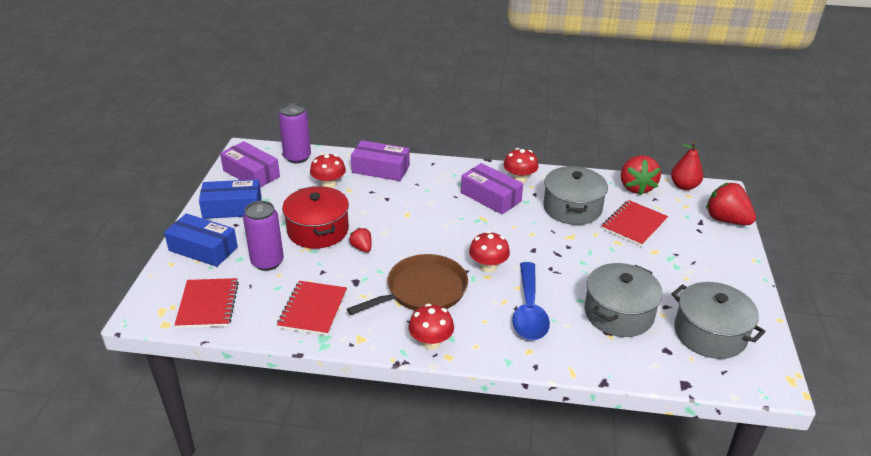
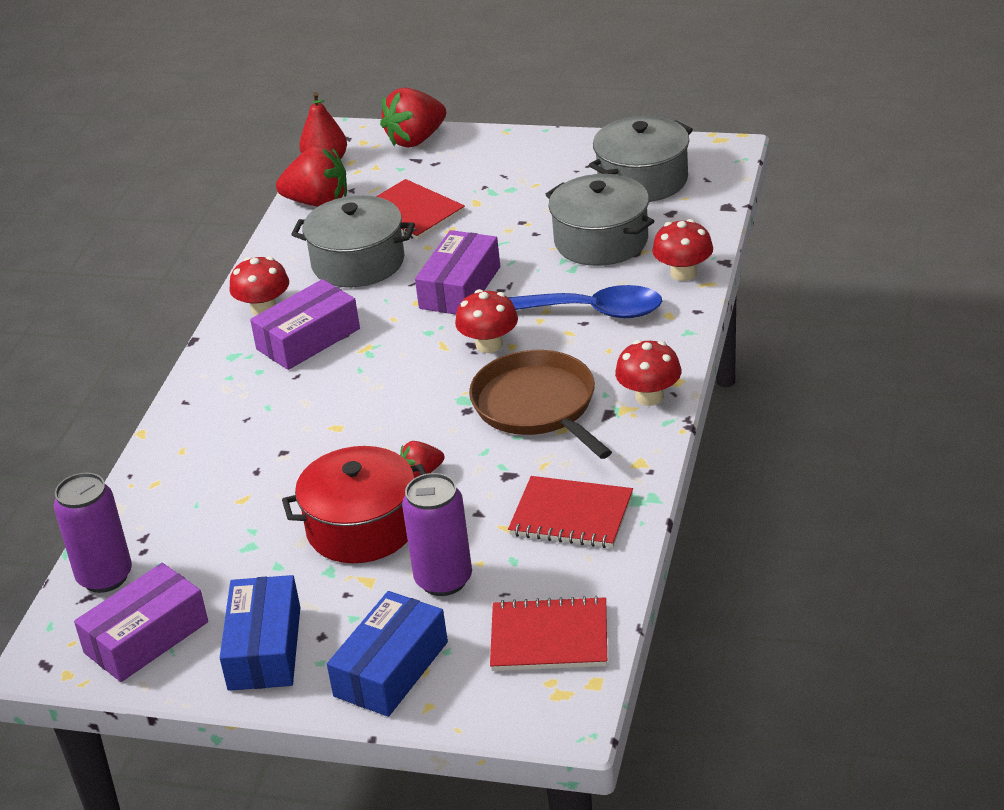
camera: 80 degrees left, 0 degrees up
red mushroom [310,153,346,188] -> red mushroom moved to [652,219,713,281]
purple box [351,140,410,181] -> purple box moved to [415,230,500,314]

